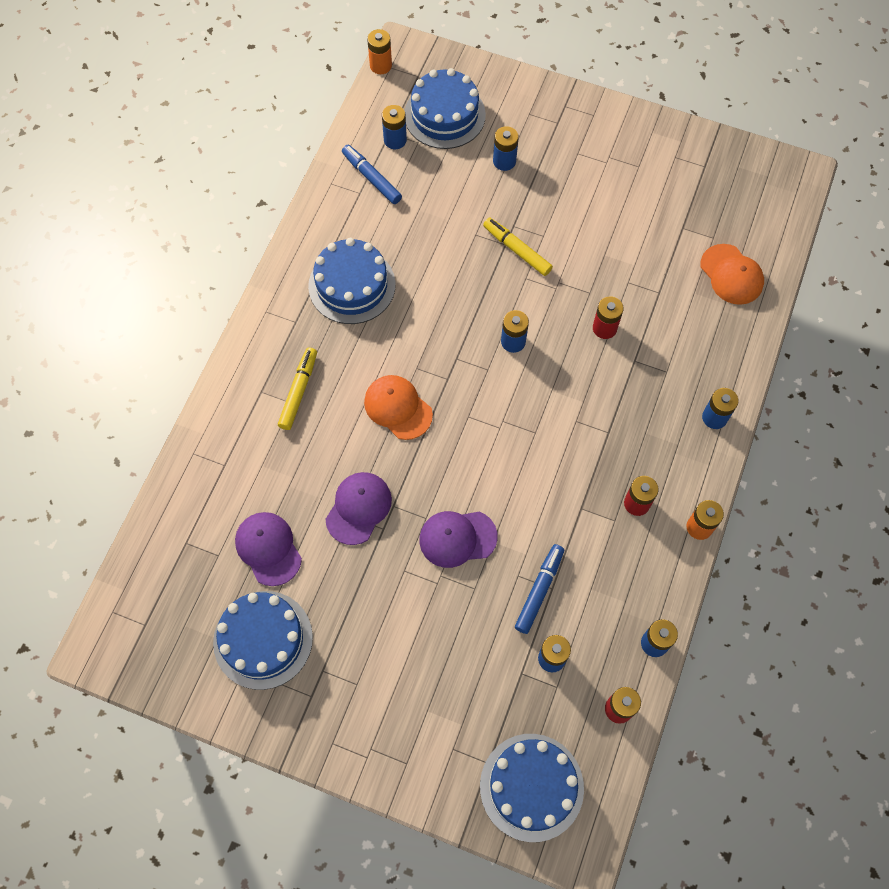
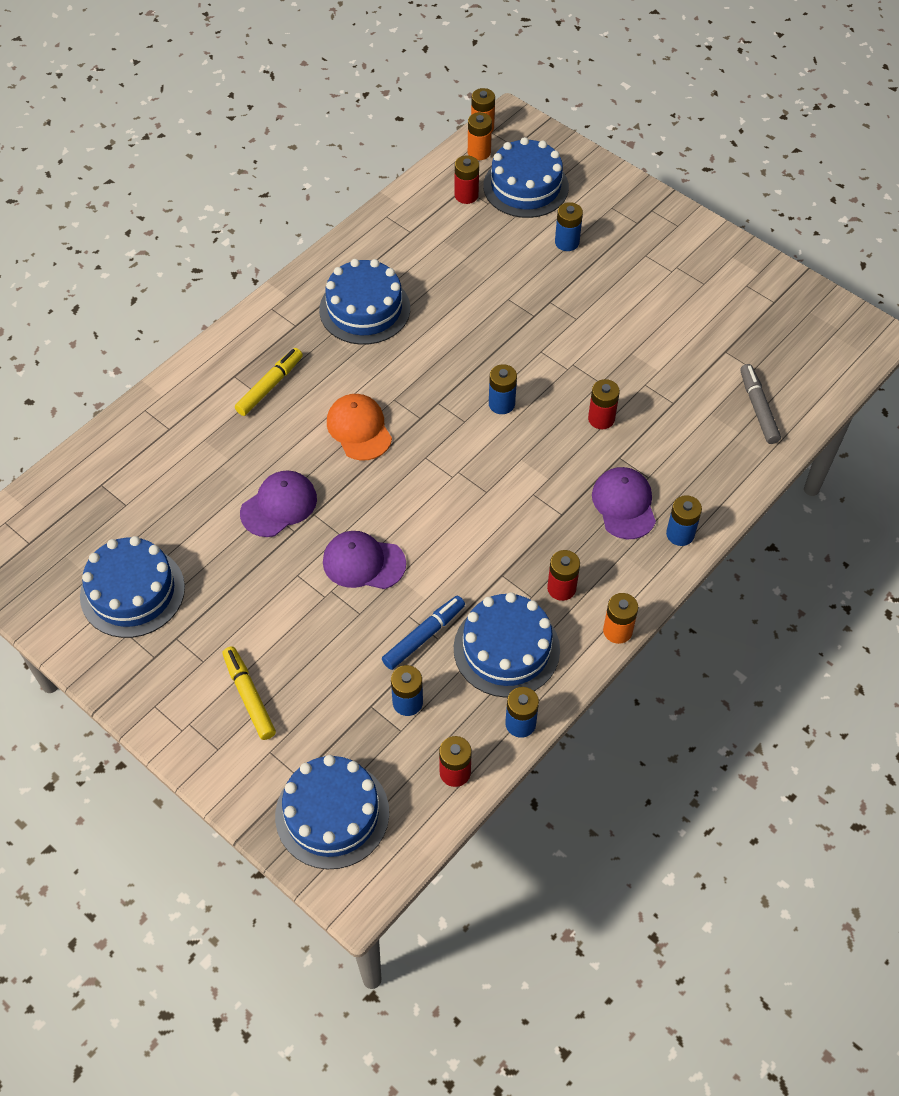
camera: 20 degrees right, 10 degrees down
purple cap [235,512,302,586] -> purple cap moved to [592,467,656,539]
blue marker [342,145,402,204] -> none
blue battery [382,105,407,149] -> red battery [455,155,479,204]
yellow marker [483,217,553,276] -> yellow marker moved to [222,646,276,740]
orange cap [700,244,764,305] -> grey marker [740,364,781,444]
none -> blue cake [454,592,560,697]
none -> orange battery [468,112,492,160]

